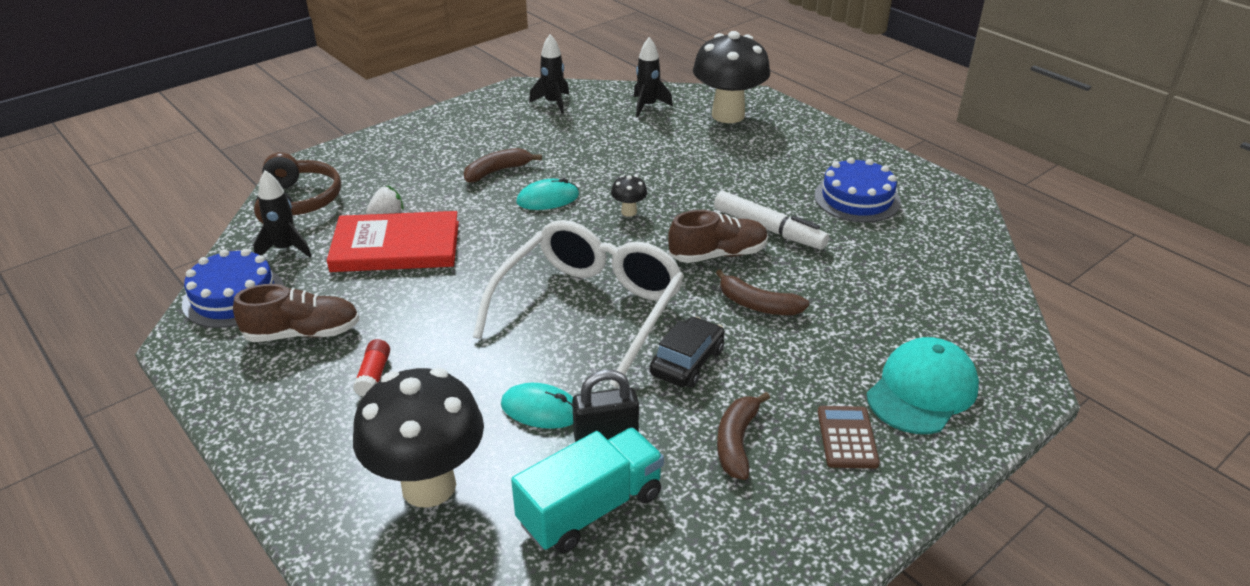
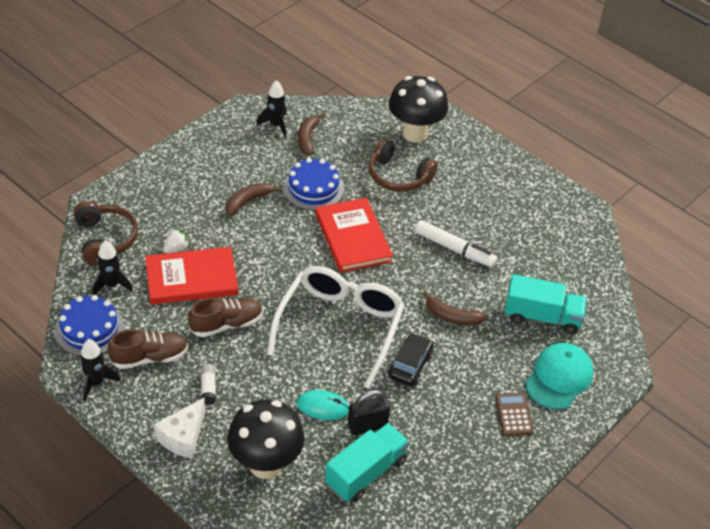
camera: 10 degrees left, 10 degrees up
red glue stick [353,339,390,397] -> white glue stick [201,364,216,405]
turquoise mouse [517,178,579,210] -> none
black mushroom [611,175,647,217] -> red book [316,198,393,273]
black rocket [634,37,673,117] -> black rocket moved to [80,339,121,401]
brown shoe [668,210,768,263] -> brown shoe moved to [188,298,263,337]
brown banana [717,392,770,480] -> brown banana moved to [298,113,325,155]
blue cake [814,157,901,223] -> blue cake moved to [283,158,344,210]
none -> white cheese [154,397,205,459]
none -> brown headphones [369,138,438,192]
none -> turquoise truck [505,274,587,335]

